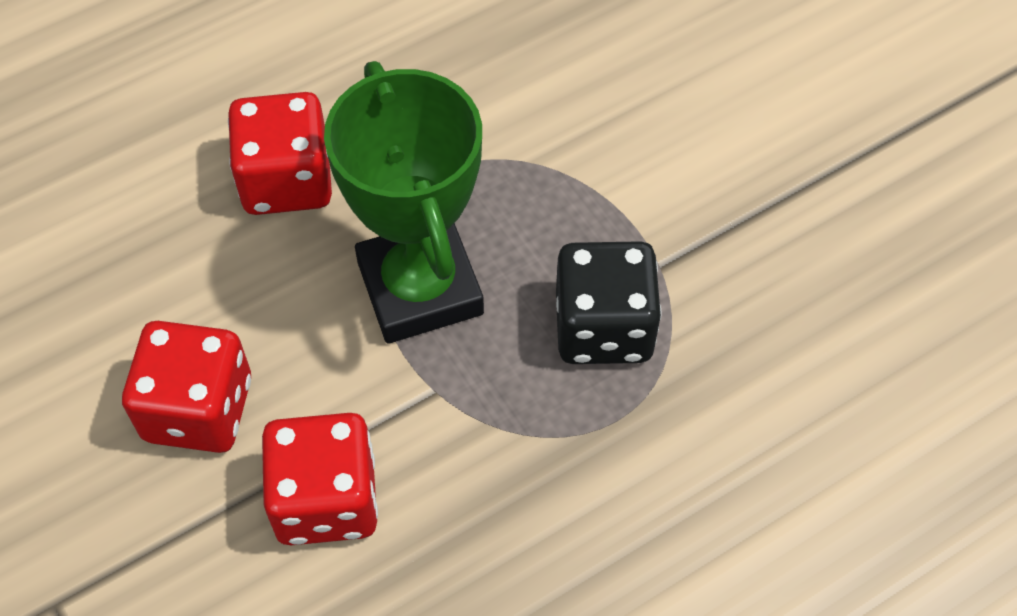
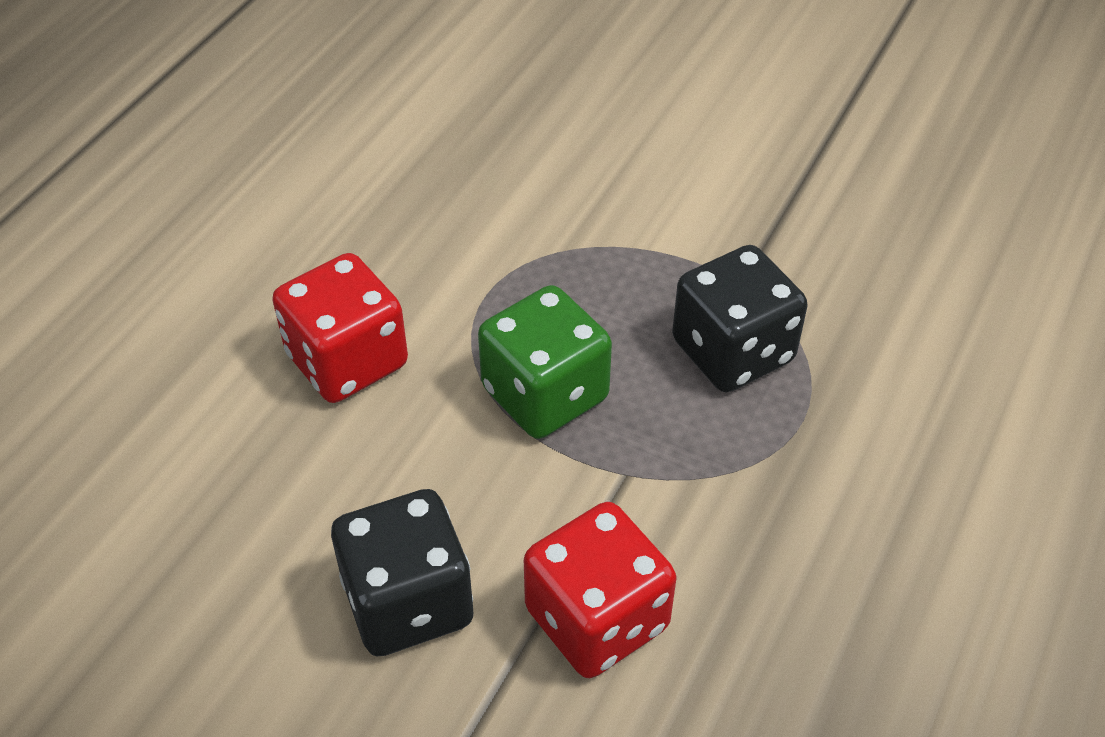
camera: 30 degrees left, 10 degrees down
red dice [122,321,251,453] -> black dice [331,489,474,656]
green trophy [324,61,484,344] -> green dice [478,285,612,439]

